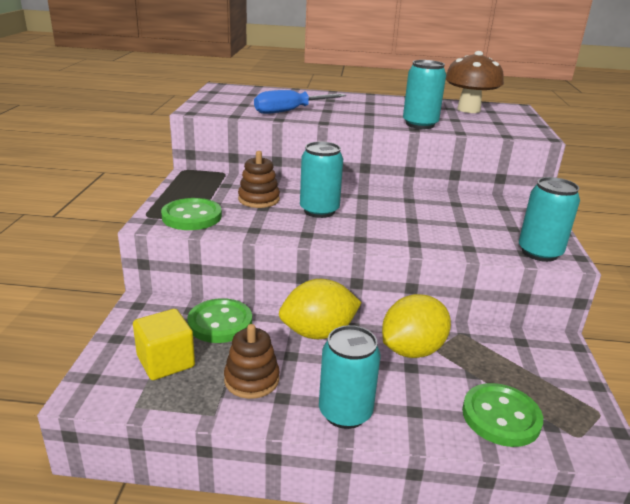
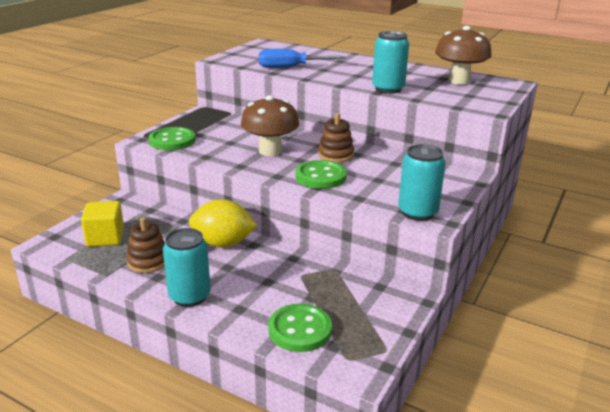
camera: 25 degrees right, 0 degrees up
green button [187,298,252,343] -> green button moved to [295,160,347,189]
brown stacking toy [238,151,280,208] -> brown stacking toy moved to [318,113,354,162]
turquoise can [300,142,343,218] -> brown mushroom [241,95,299,156]
yellow lemon [382,294,451,358] -> none

